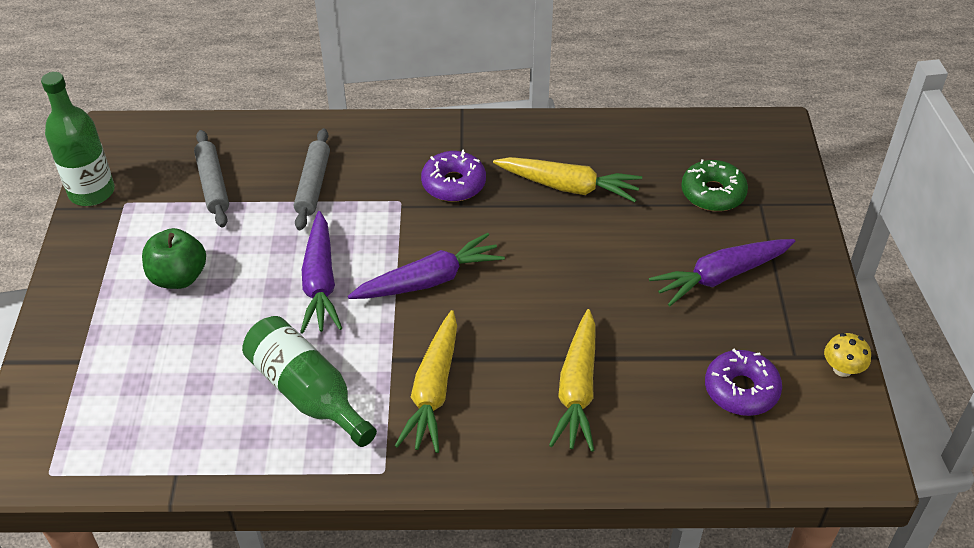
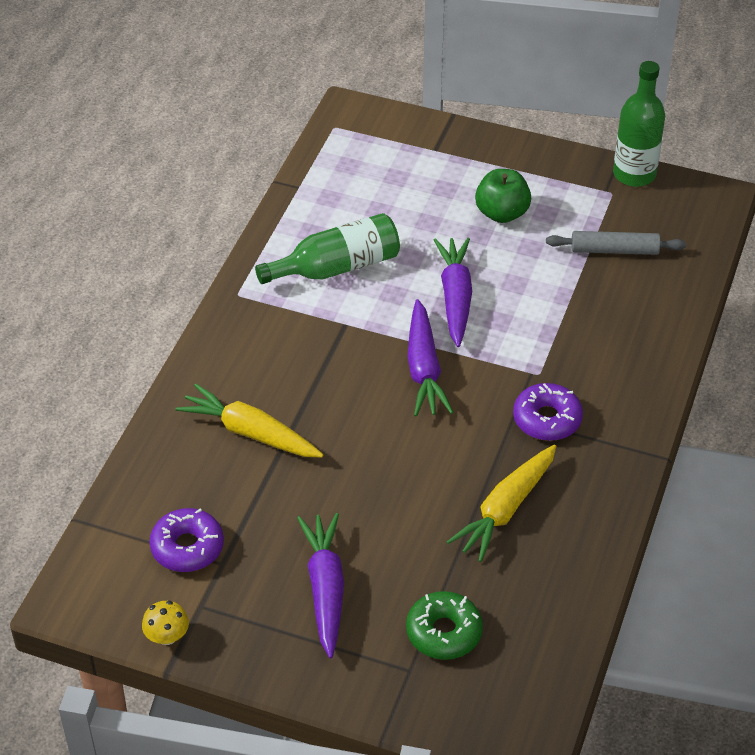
camera: 110 degrees right, 0 degrees up
grey rolling pin [294,128,330,230] -> none
purple carrot [300,211,342,333] -> purple carrot turned 75 degrees clockwise [434,238,472,347]
yellow carrot [395,310,457,453] -> none

